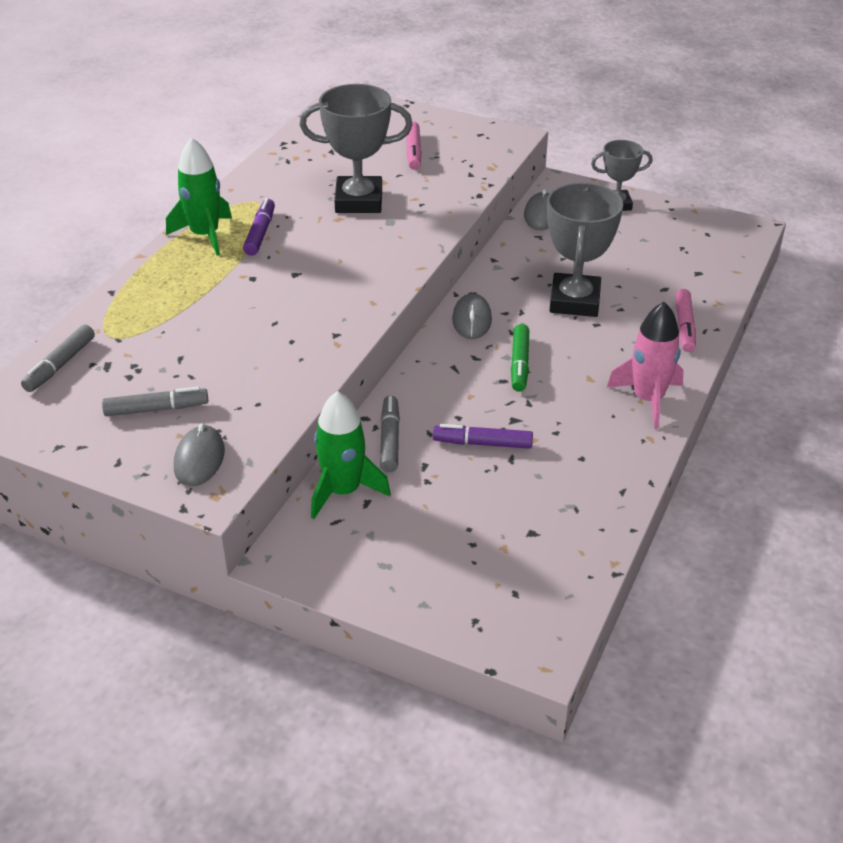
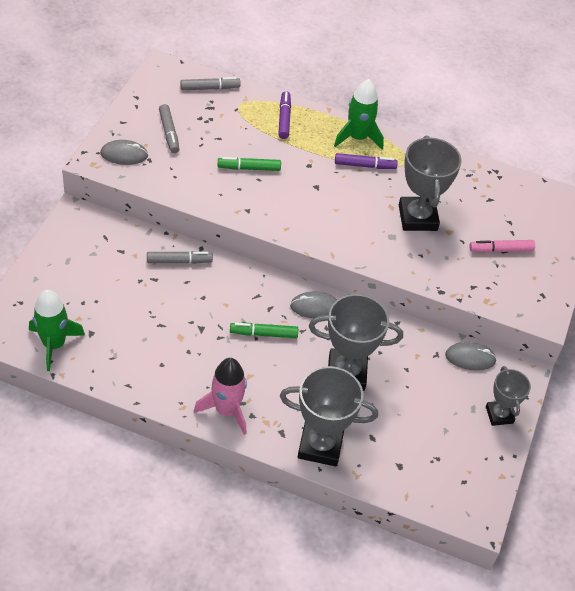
camera: 80 degrees right, 10 degrees up
grey marker [21,325,95,392] -> grey marker turned 150 degrees clockwise [180,77,241,90]
green rocket [311,391,391,519] -> green rocket moved to [29,290,85,371]
purple marker [433,424,533,449] -> purple marker moved to [278,91,291,139]
pink marker [675,289,696,352] -> grey trophy [280,366,378,466]
none -> green marker [218,157,281,171]

